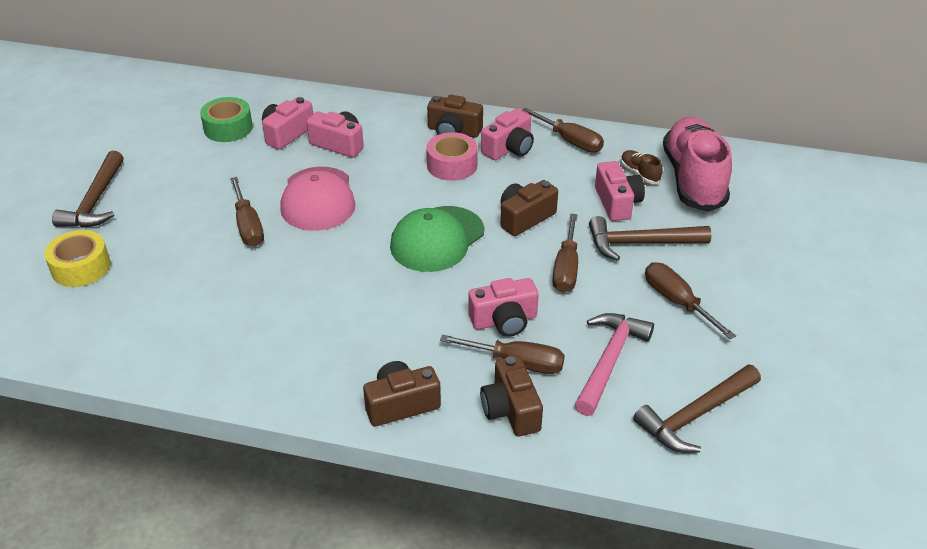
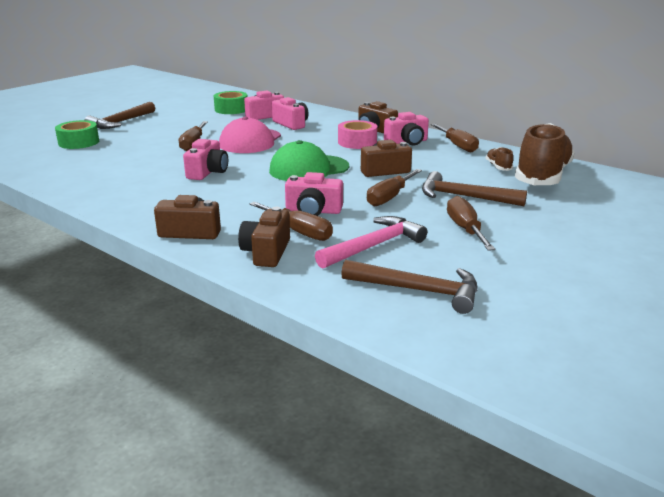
camera: 25 degrees right, 15 degrees down
yellow tape [44,230,111,287] -> green tape [55,120,99,149]
pink camera [595,161,645,221] -> pink camera moved to [183,139,228,180]
brown hammer [633,365,761,453] -> brown hammer turned 150 degrees counterclockwise [341,260,477,314]
pink shoe [663,117,732,212] -> brown shoe [515,123,575,185]

